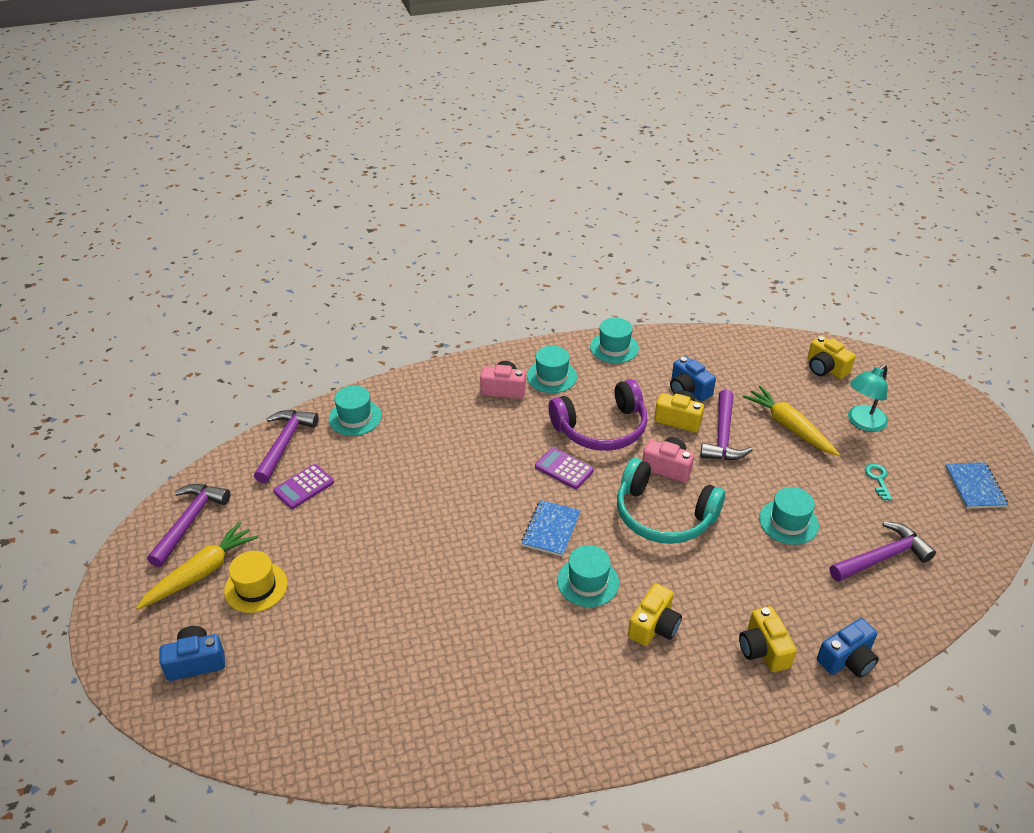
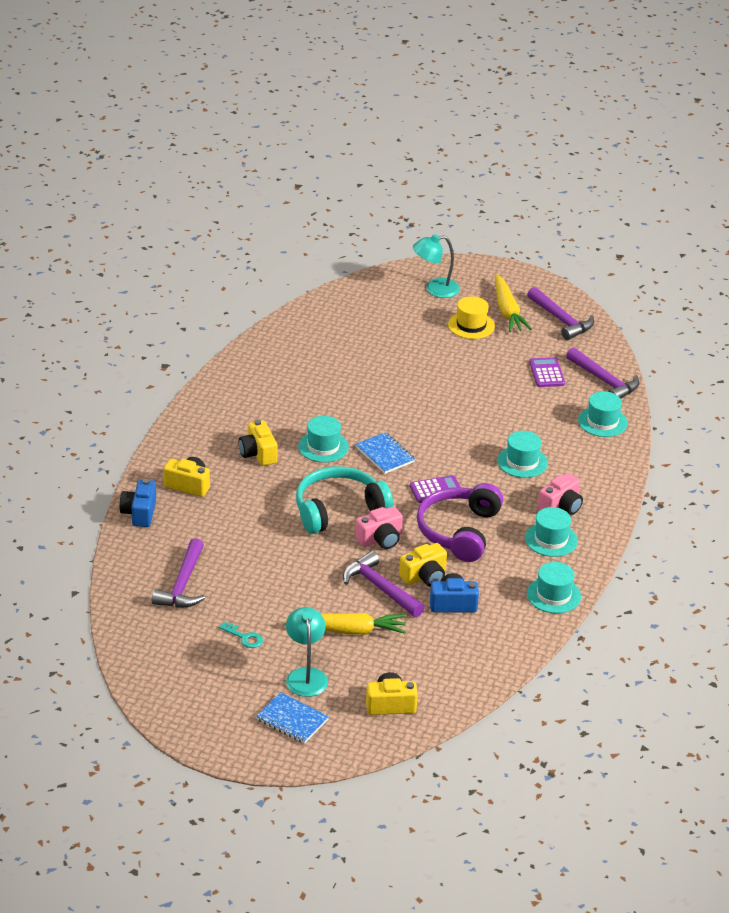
camera: 125 degrees right, 5 degrees down
blue camera [160,626,225,681] -> turquoise lamp [413,234,460,298]
turquoise hat [759,487,819,545] -> turquoise hat moved to [497,431,548,478]
blue notebook [945,462,1008,509] -> blue notebook moved to [256,692,329,744]

